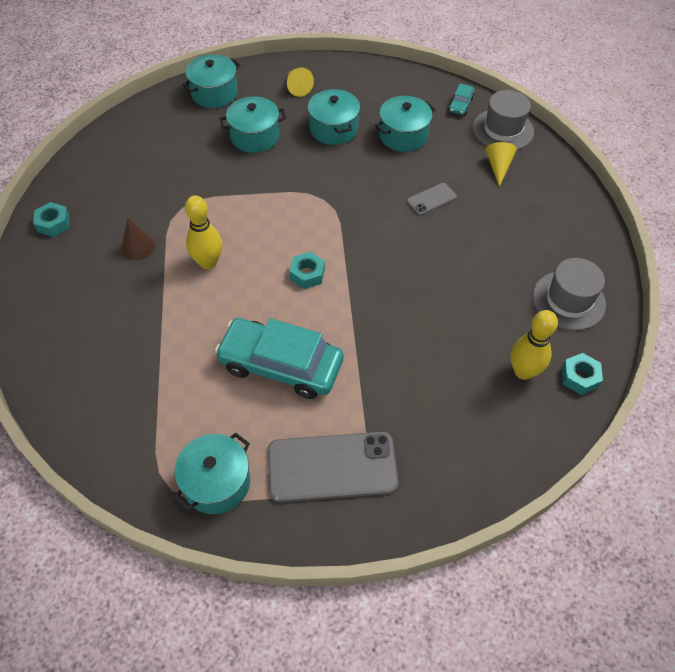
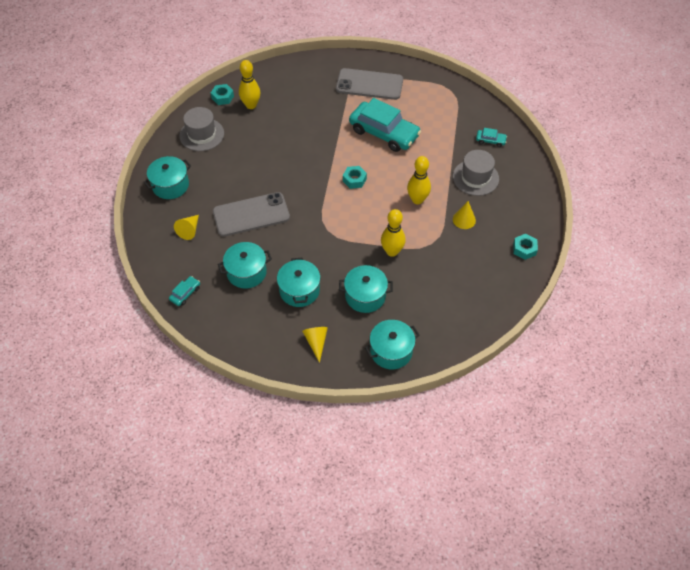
camera: 165 degrees left, 0 degrees up
brown cone [121,218,155,260] -> yellow cone [453,201,476,229]
turquoise pot [173,433,250,514] -> turquoise pot moved to [144,156,191,199]
grey phone [407,183,457,215] -> grey phone [213,192,290,237], size x2.09
grey hat [473,90,534,150] -> grey hat moved to [453,150,499,196]
none -> yellow bowling pin [381,209,406,257]
none -> turquoise car [476,128,507,147]

